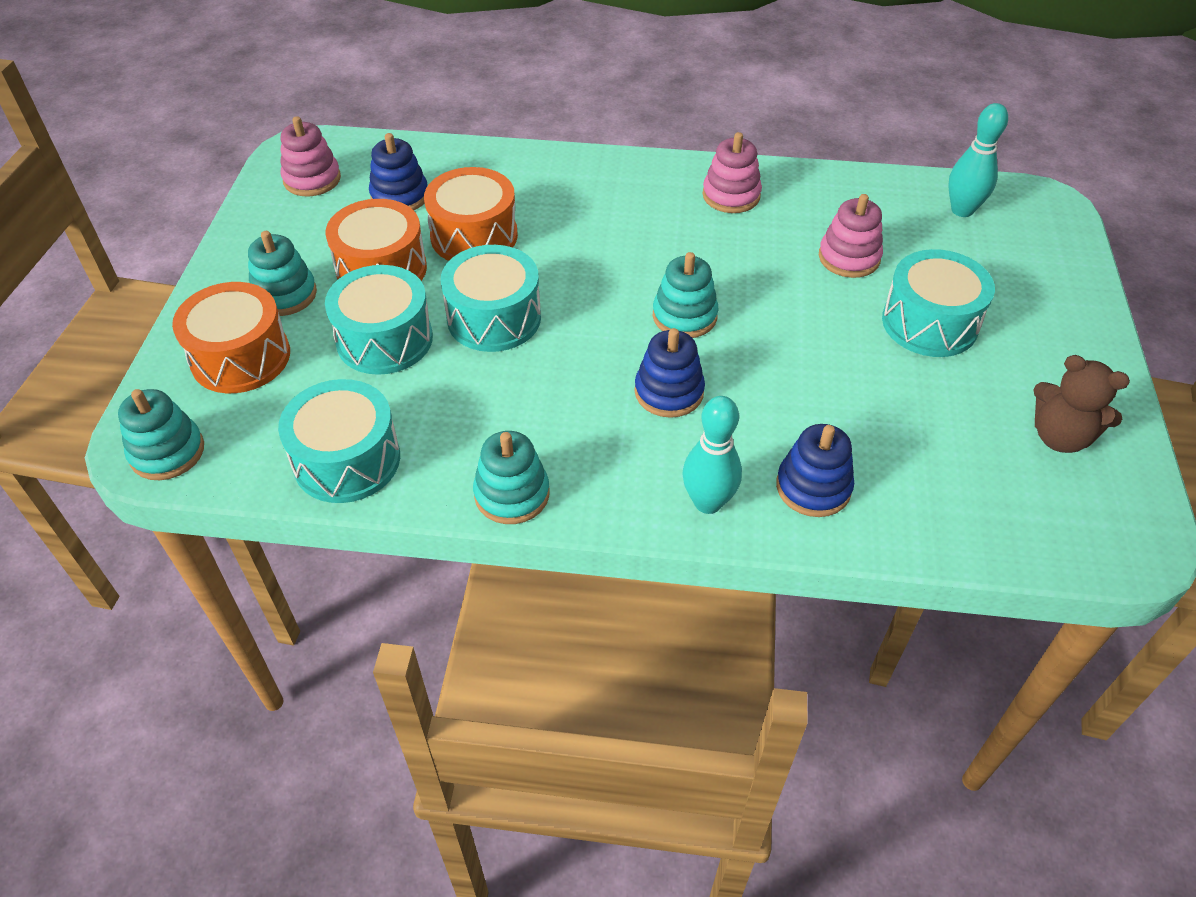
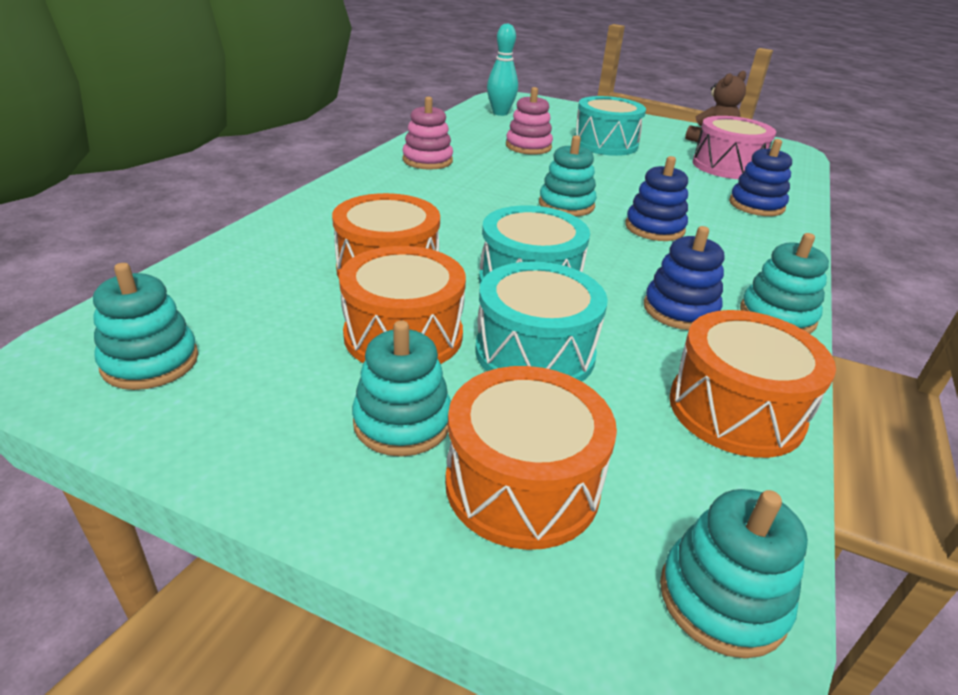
camera: 75 degrees left, 15 degrees down
turquoise drum [278,379,400,503] -> orange drum [669,310,836,458]
pink stacking toy [281,116,341,196] -> turquoise stacking toy [93,263,198,390]
blue stacking toy [369,133,428,210] -> blue stacking toy moved to [644,226,724,330]
turquoise bowling pin [682,396,742,514] -> none
none -> pink drum [693,116,776,179]

